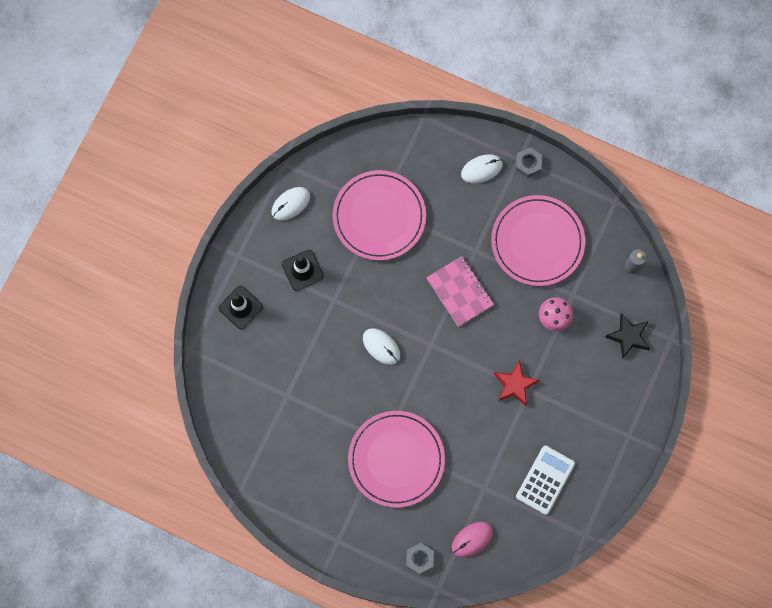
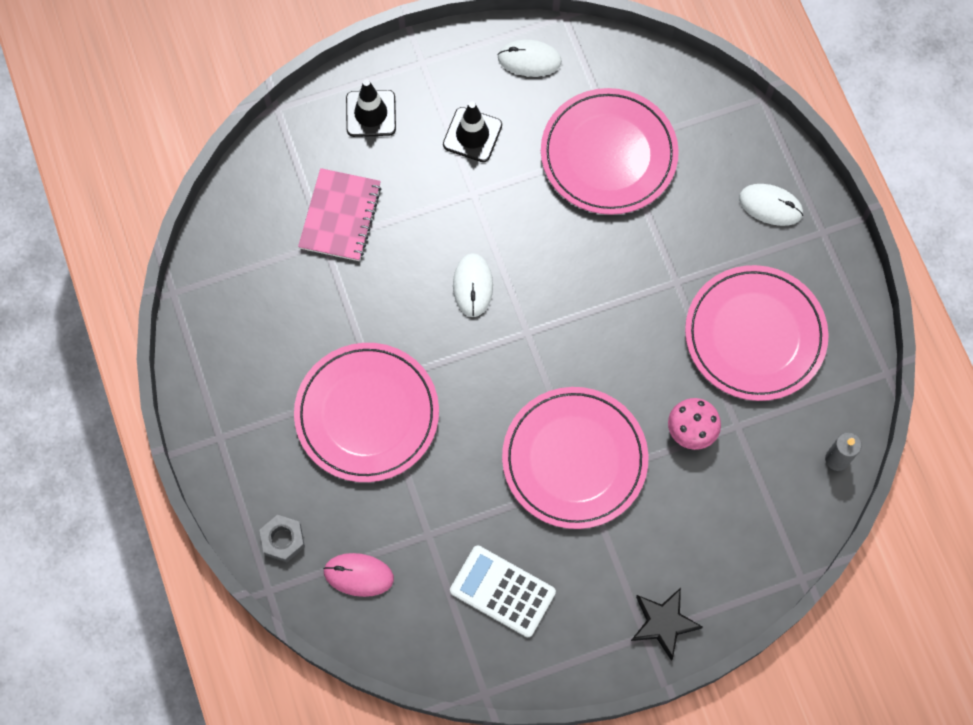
camera: 45 degrees right, 5 degrees down
pink notebook [427,256,494,327] -> pink notebook moved to [298,168,381,261]
red star [494,360,539,406] -> pink plate [502,387,648,529]
grey nut [515,147,542,178] -> none
white calculator [516,446,575,515] -> white calculator turned 135 degrees counterclockwise [450,545,556,637]
black star [605,313,650,359] -> black star moved to [631,588,702,661]

